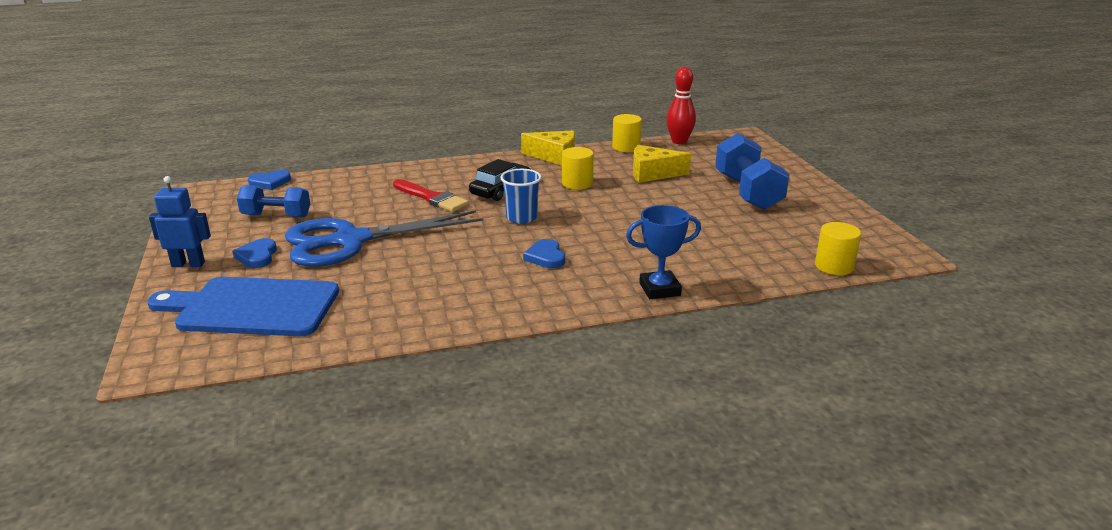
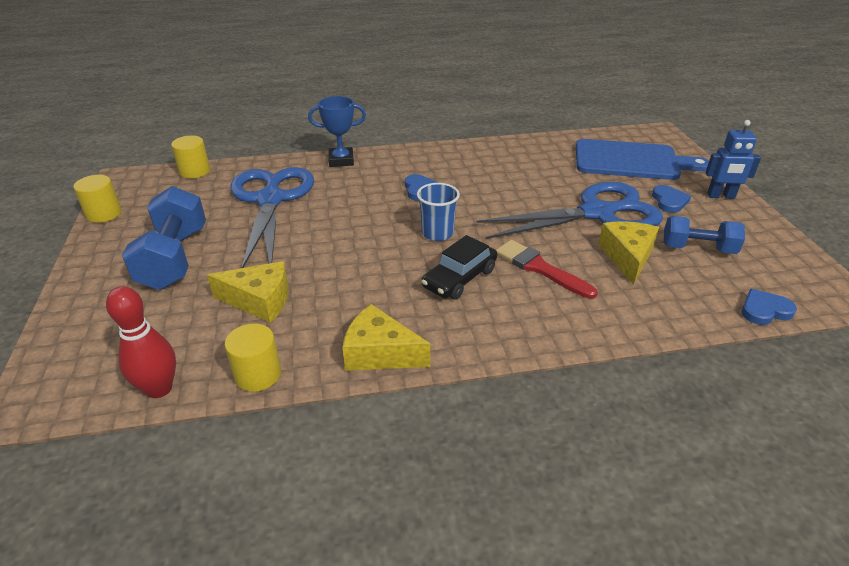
camera: 175 degrees left, 10 degrees up
yellow cylinder [562,147,594,190] -> yellow cylinder moved to [73,175,122,223]
none -> blue scissors [231,167,314,268]
none -> yellow cheese [598,221,659,285]

